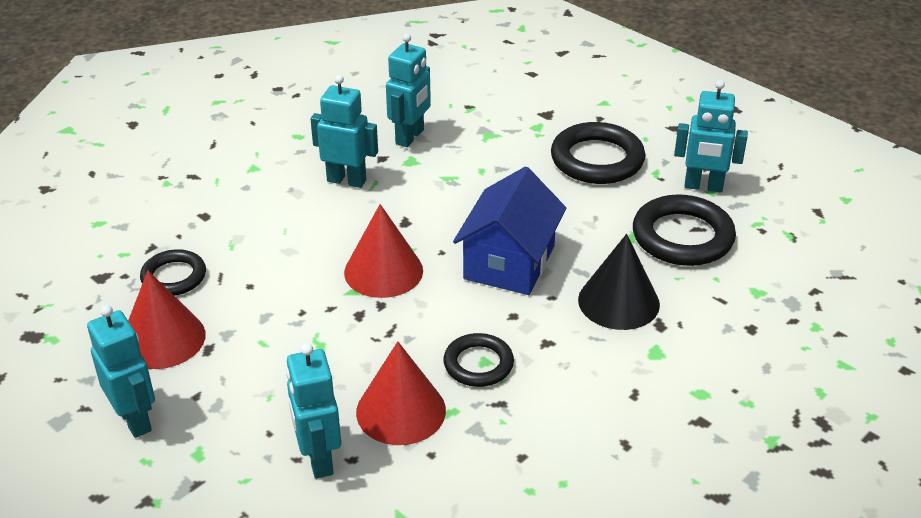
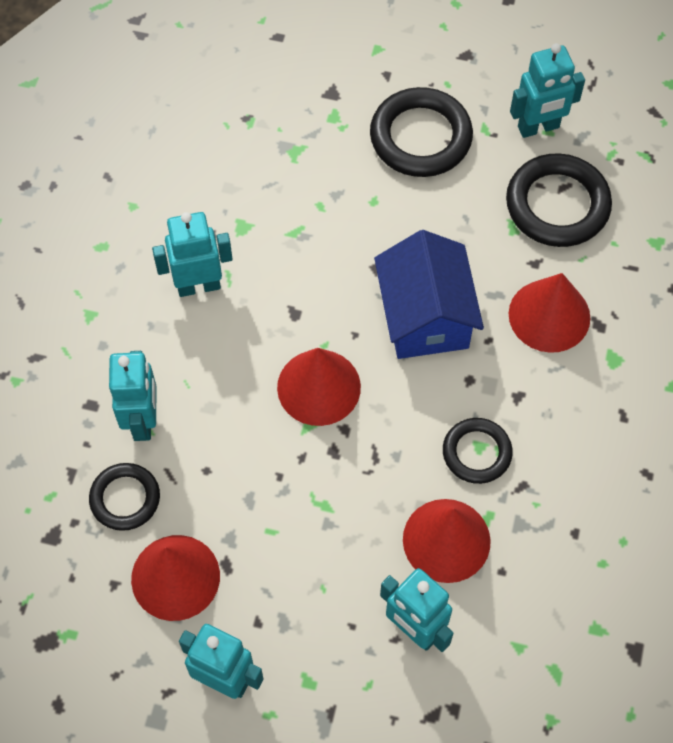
camera: 30 degrees left, 25 degrees up
turquoise robot [386,33,431,147] -> turquoise robot moved to [109,351,156,441]
black cone [578,234,660,330] -> red cone [509,273,590,353]

